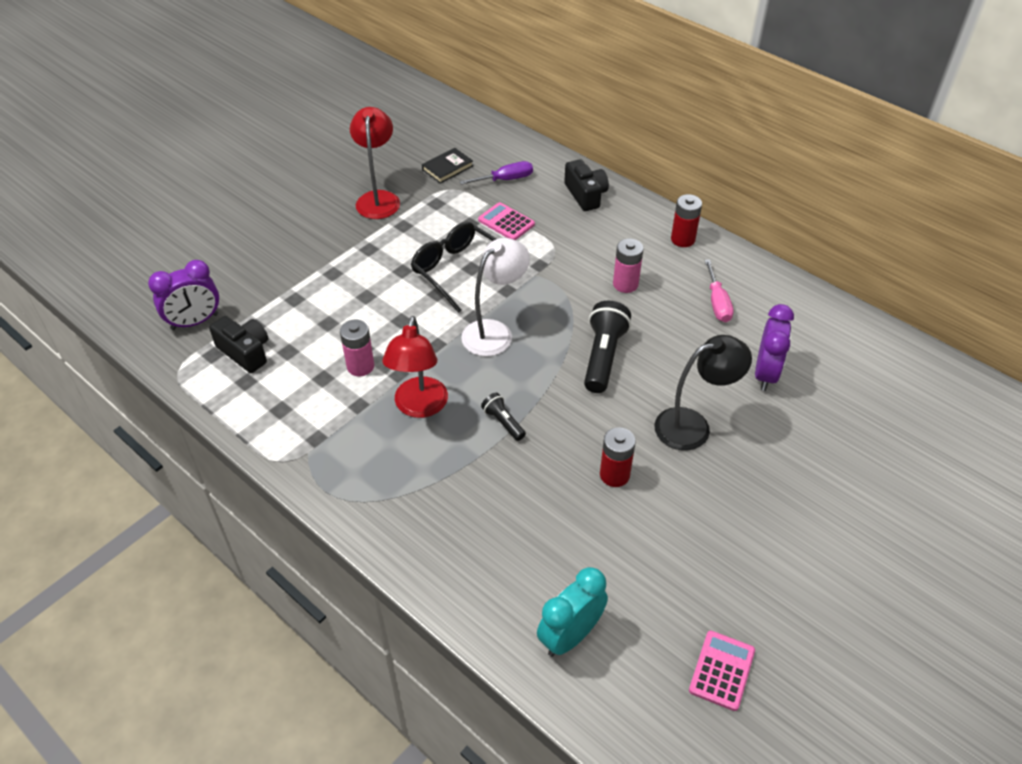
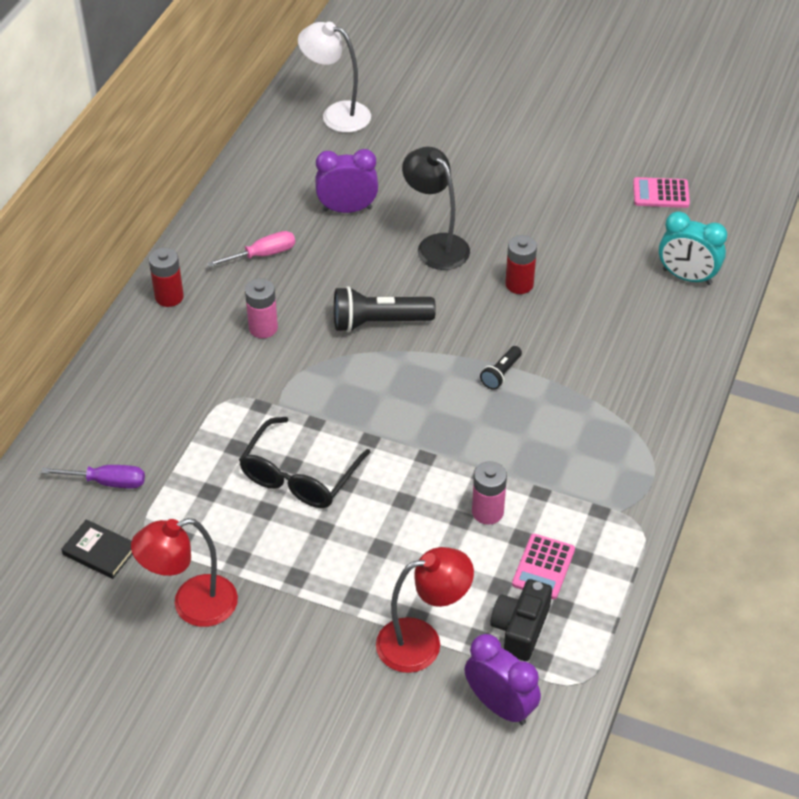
camera: 110 degrees left, 0 degrees up
red lamp [382,316,448,418] -> red lamp moved to [376,547,474,673]
purple screwdriver [459,161,533,185] -> purple screwdriver turned 135 degrees clockwise [41,465,145,489]
white lamp [461,238,530,356] -> white lamp moved to [298,22,371,133]
pink calculator [478,202,535,240] -> pink calculator moved to [512,534,575,599]
black camera [564,159,609,211] -> none

